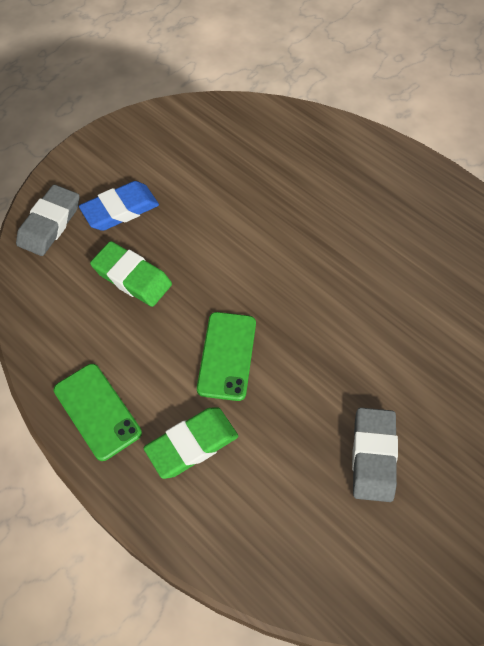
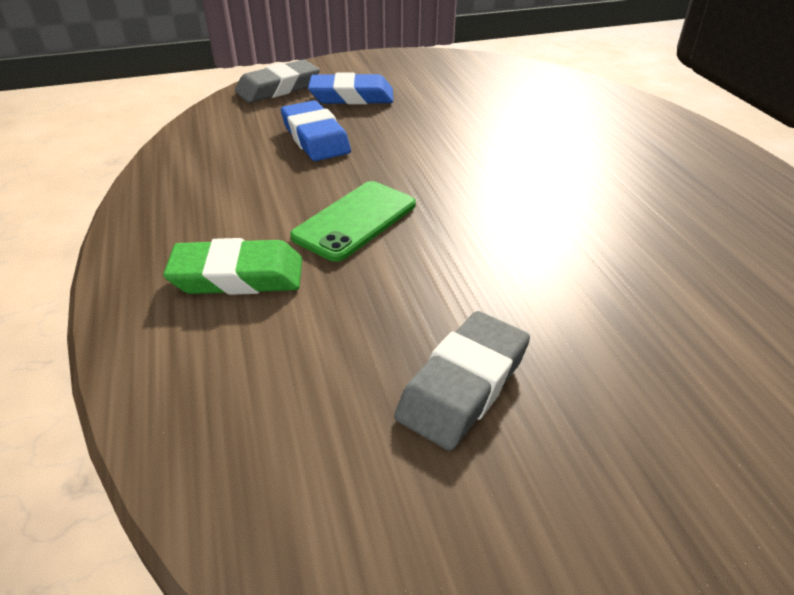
camera: 30 degrees right, 20 degrees down
green phone [54,364,142,461] -> none
green eraser [90,241,172,307] -> blue eraser [281,100,351,161]

